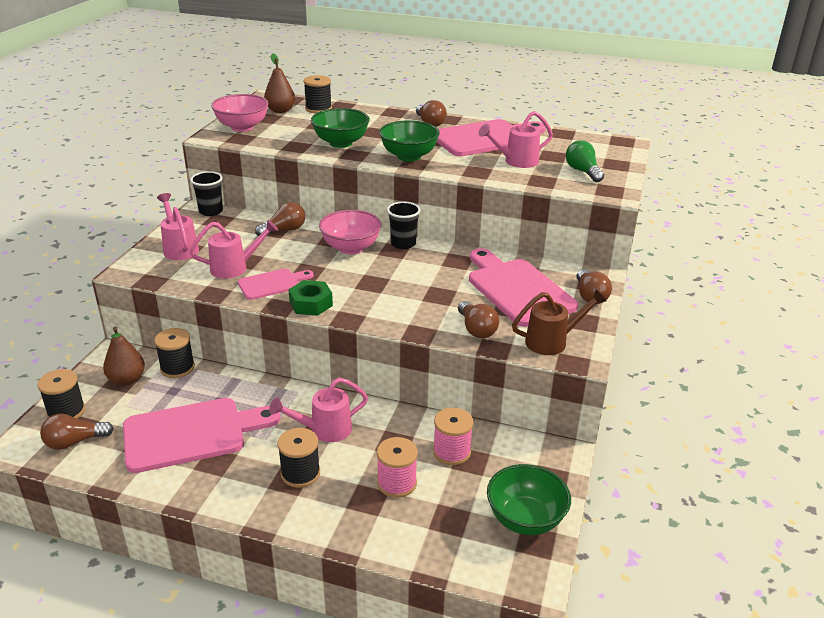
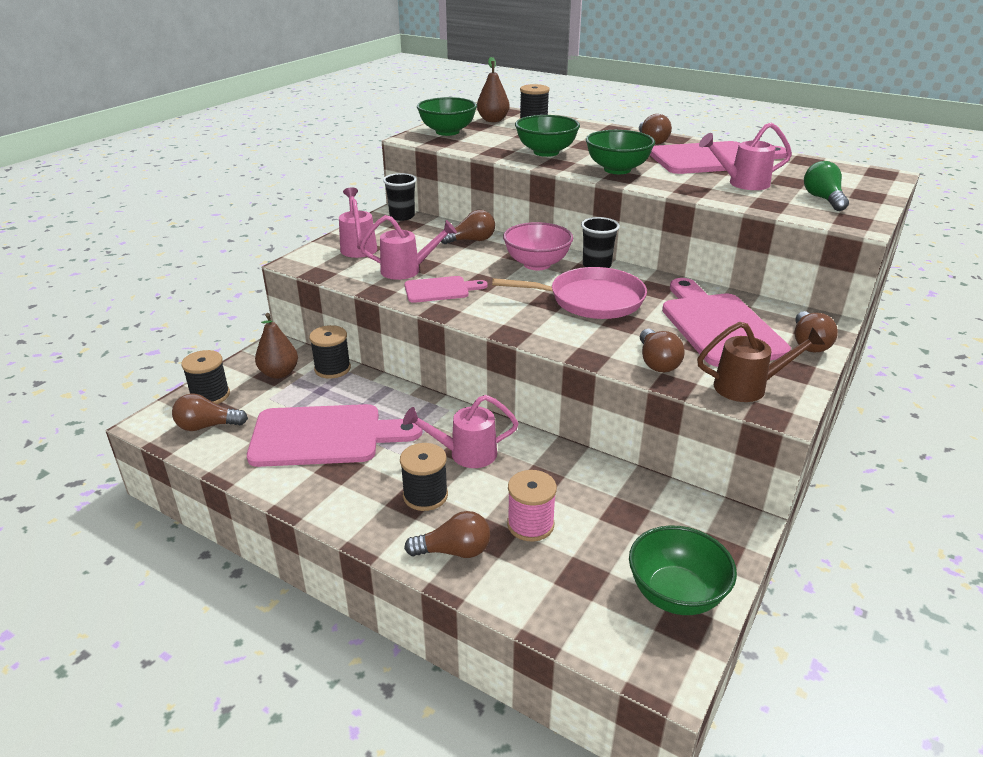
camera: 15 degrees right, 0 degrees up
pink bowl [211,94,269,132] -> green bowl [417,97,477,136]
green nut [288,280,333,316] -> none
pink spool [433,408,473,465] -> none
none -> brown light bulb [404,511,490,558]
none -> pink pan [492,267,647,319]

